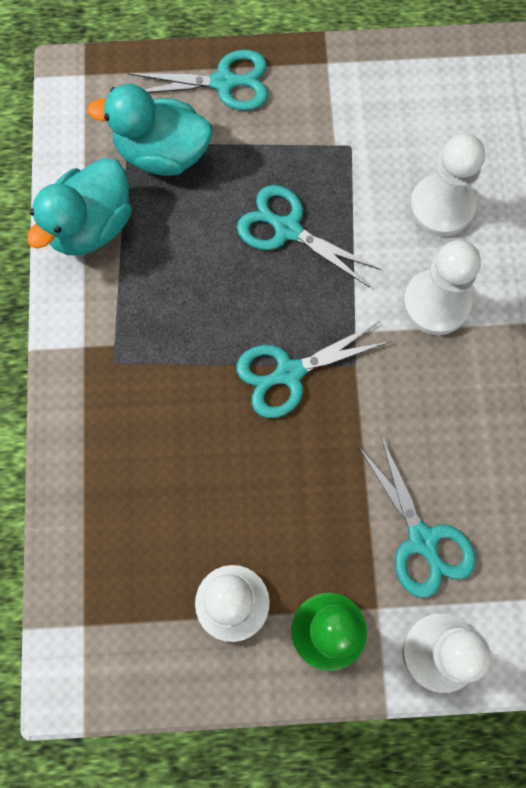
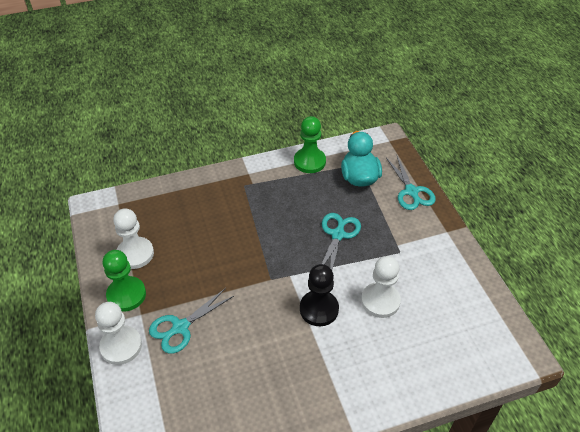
camera: 75 degrees right, 25 degrees down
turquoise duck [27,158,132,256] -> green pawn [294,116,326,173]
turquoise scissors [236,321,391,418] -> none
white pawn [403,240,481,335] -> black pawn [300,264,339,326]

